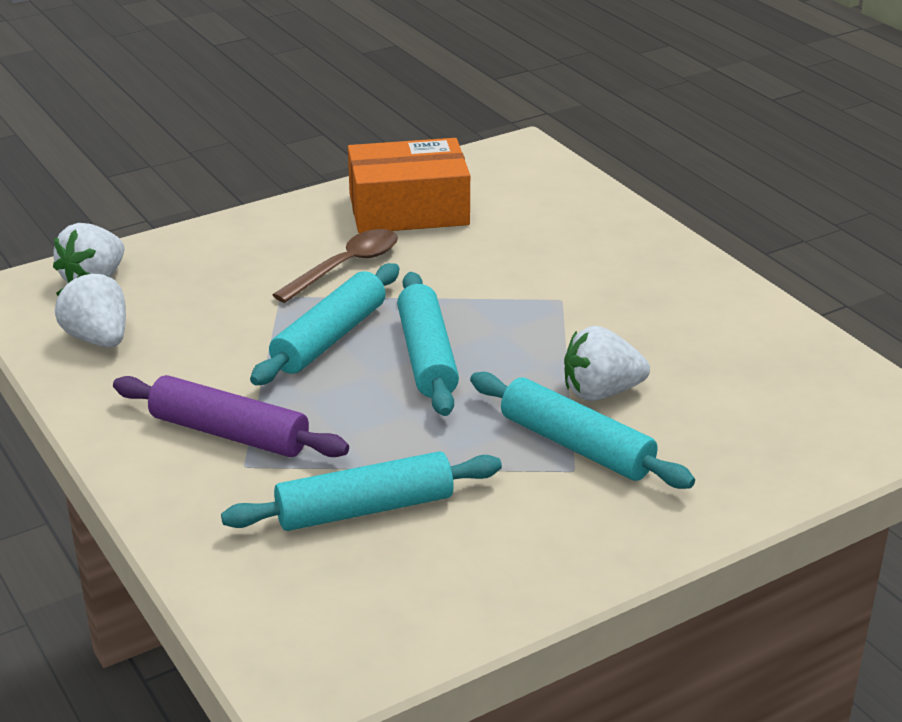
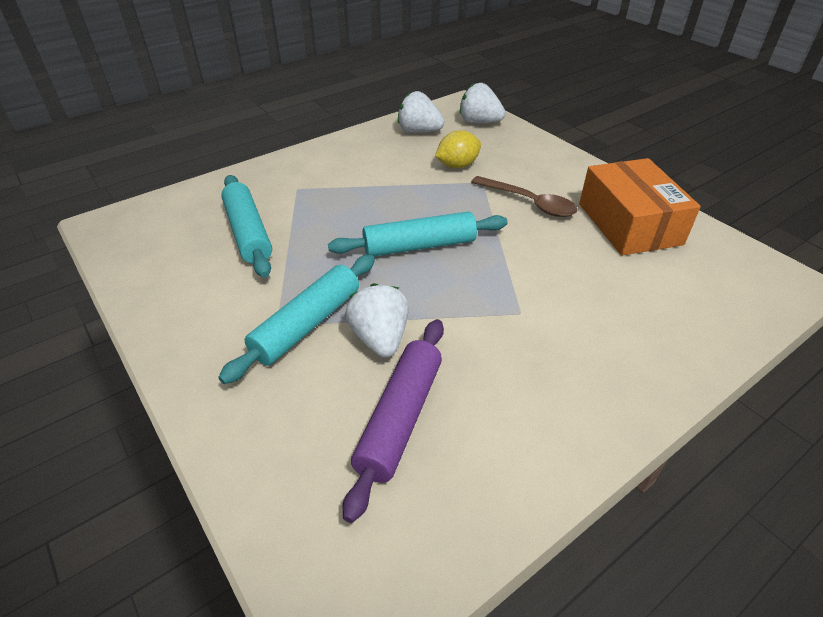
camera: 85 degrees right, 10 degrees up
white strawberry [55,272,126,347] -> white strawberry turned 120 degrees counterclockwise [398,91,445,133]
purple rolling pin [113,375,349,457] -> purple rolling pin moved to [343,319,444,523]
turquoise rolling pin [250,263,399,385] -> none
none -> yellow lemon [435,130,481,168]

